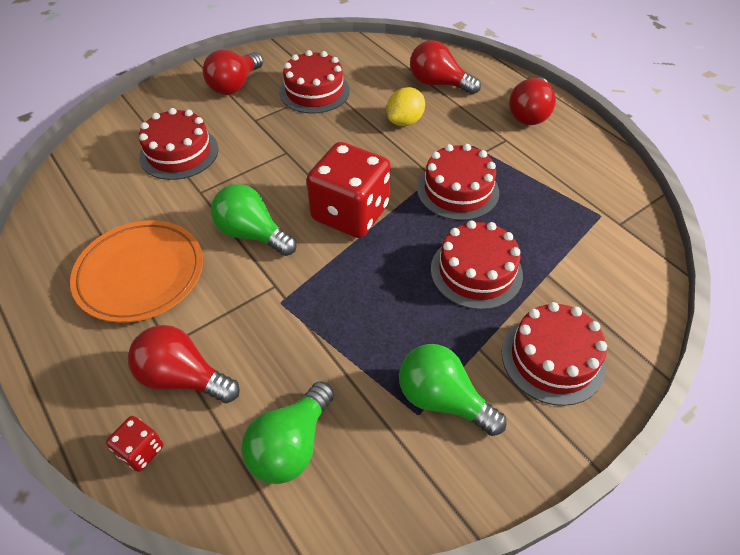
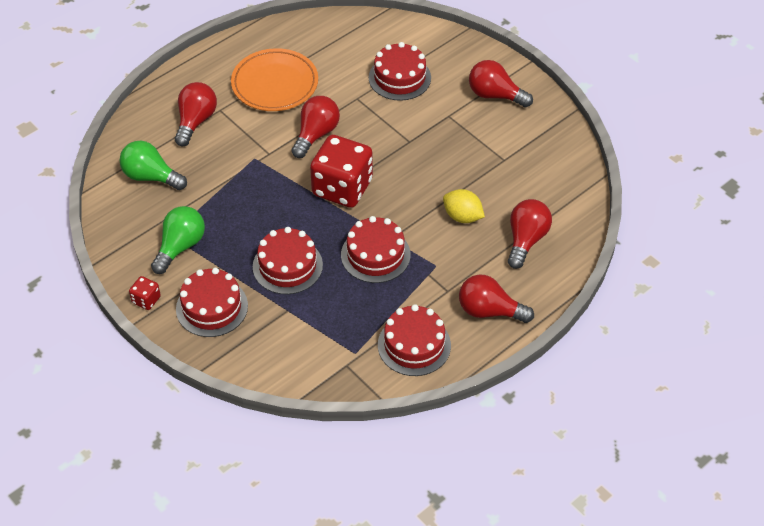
camera: 85 degrees right, 0 degrees up
red dice [106,416,163,472] -> red dice moved to [129,276,161,310]
green light bulb [211,184,296,256] -> red light bulb [292,96,340,158]
red cake [279,50,350,114] -> red cake moved to [378,304,451,376]

